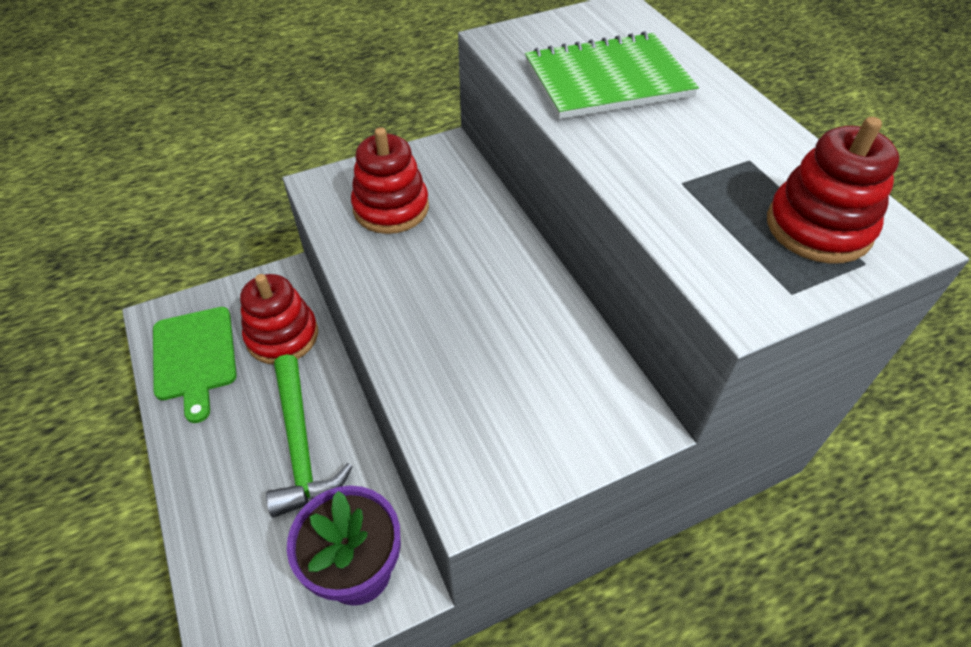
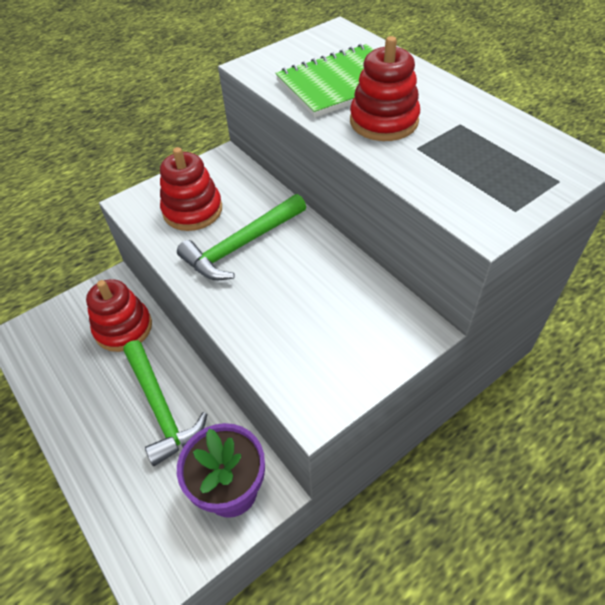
camera: 10 degrees left, 0 degrees up
green cutting board [153,307,237,423] -> none
red stacking toy [767,117,899,263] -> red stacking toy moved to [350,36,420,141]
none -> green hammer [177,194,306,280]

